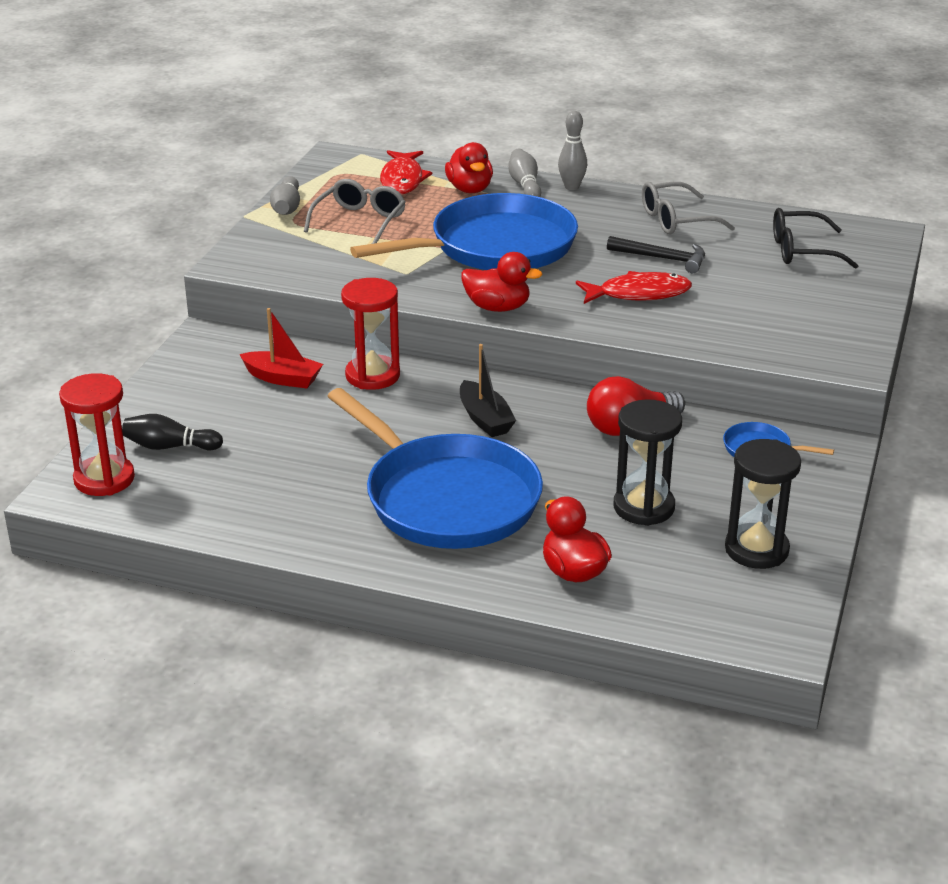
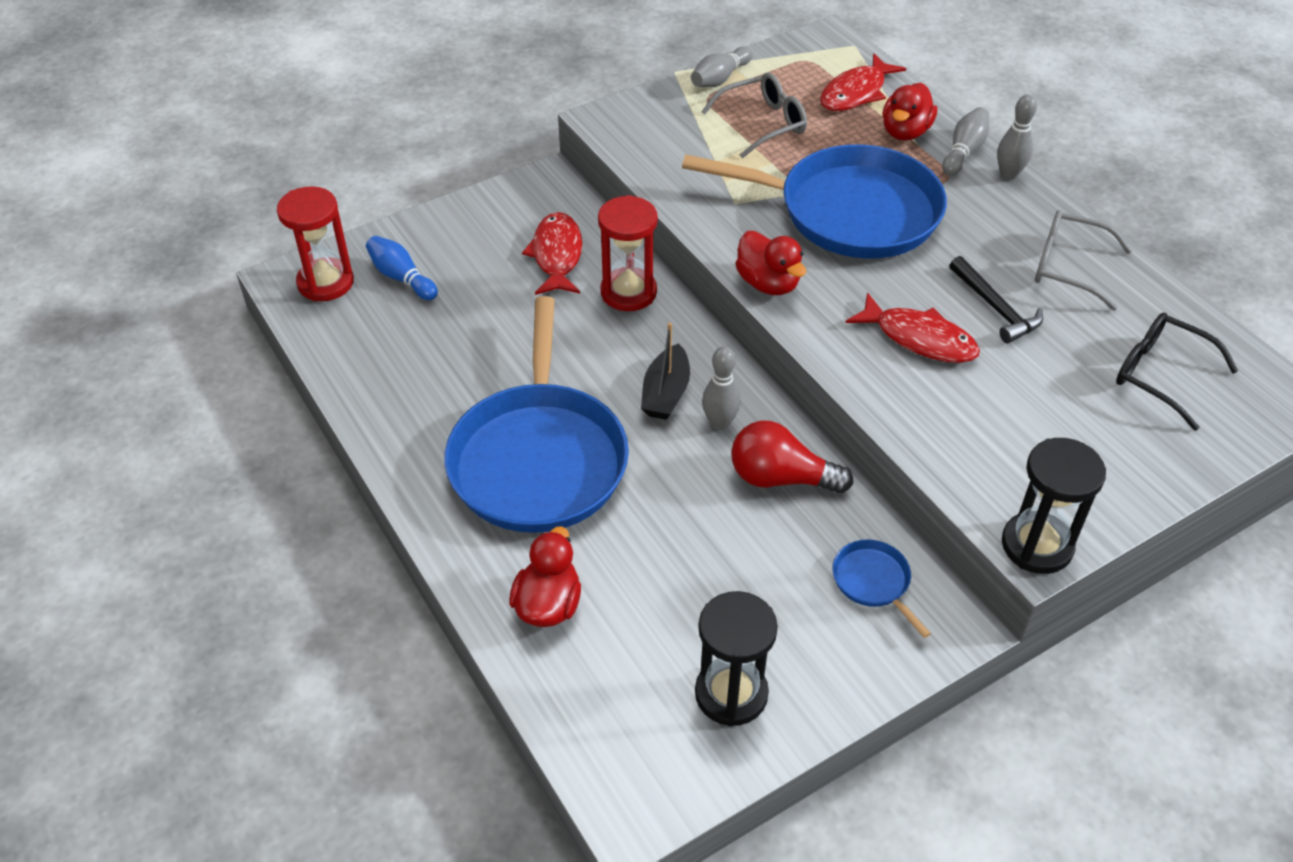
camera: 40 degrees right, 15 degrees up
black bowling pin [122,414,223,450] -> blue bowling pin [366,236,438,300]
red boat [239,308,323,388] -> red fish [522,212,582,295]
black hourglass [613,399,682,526] -> black hourglass moved to [1002,438,1106,574]
none -> grey bowling pin [702,346,741,430]

